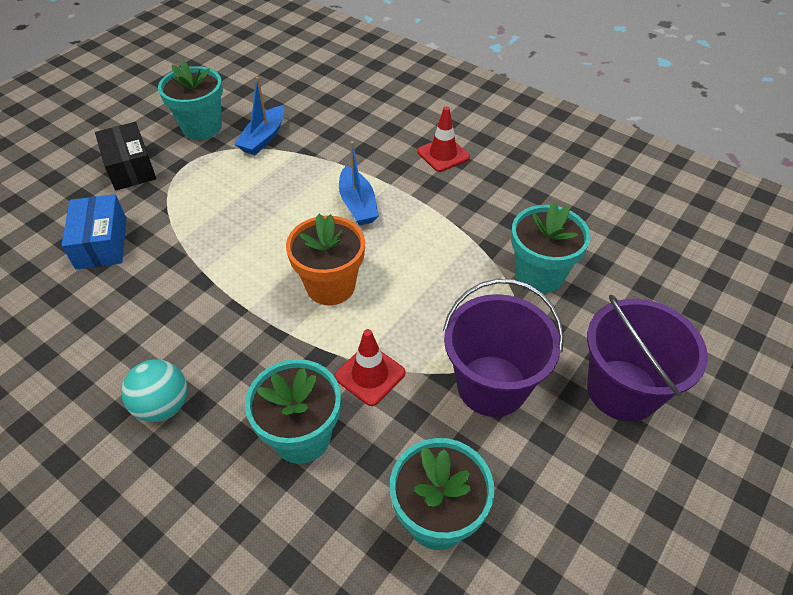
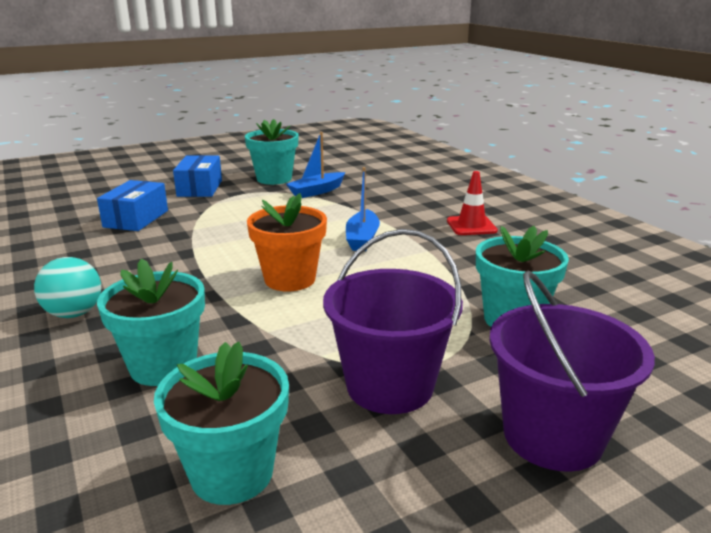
camera: 25 degrees right, 25 degrees down
black box [95,122,156,190] -> blue box [173,155,222,197]
red traffic cone [335,329,405,406] -> none

